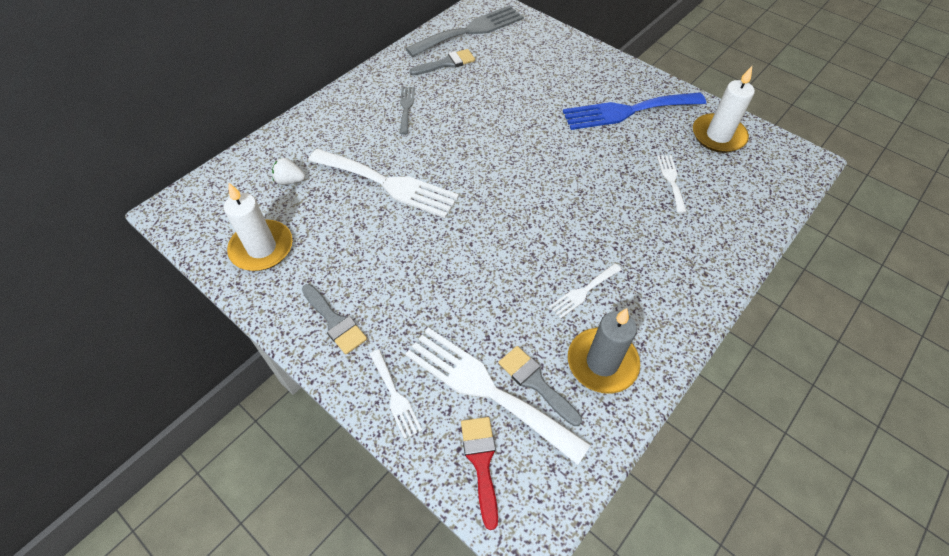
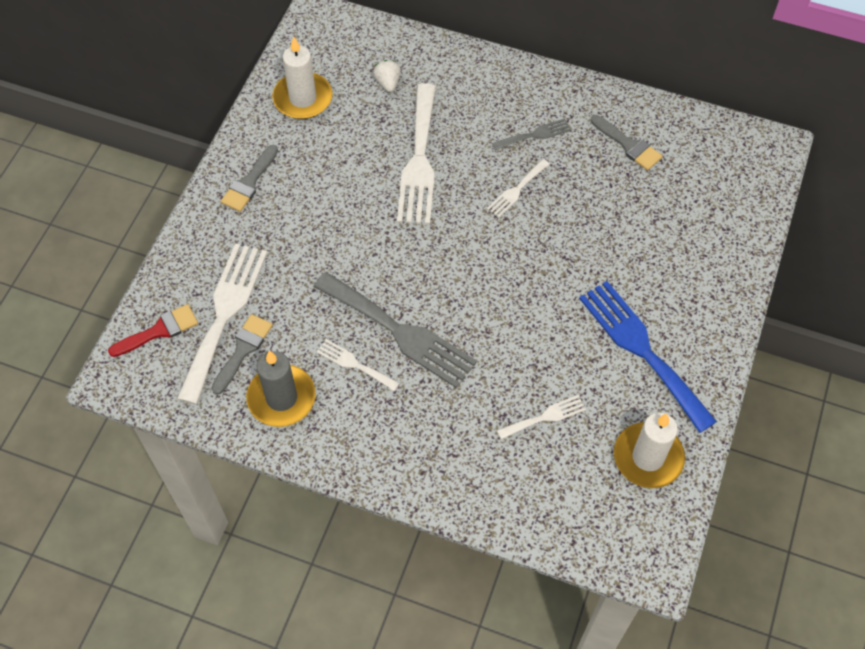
camera: 70 degrees right, 5 degrees up
white fork [370,349,422,439] -> white fork moved to [487,159,550,218]
grey fork [405,5,524,57] -> grey fork moved to [314,272,477,388]

